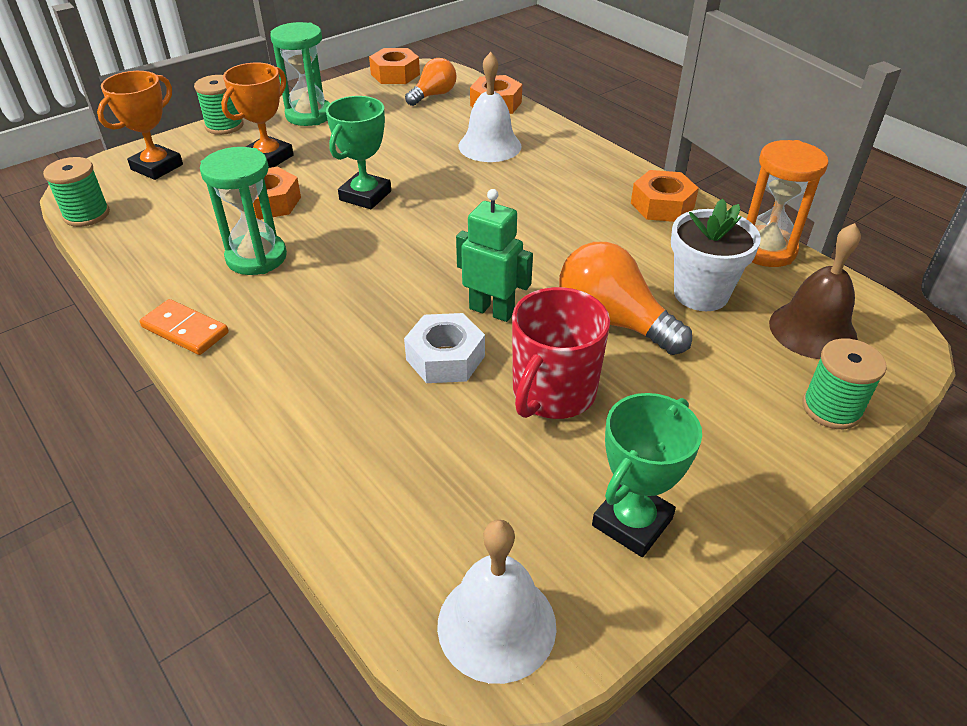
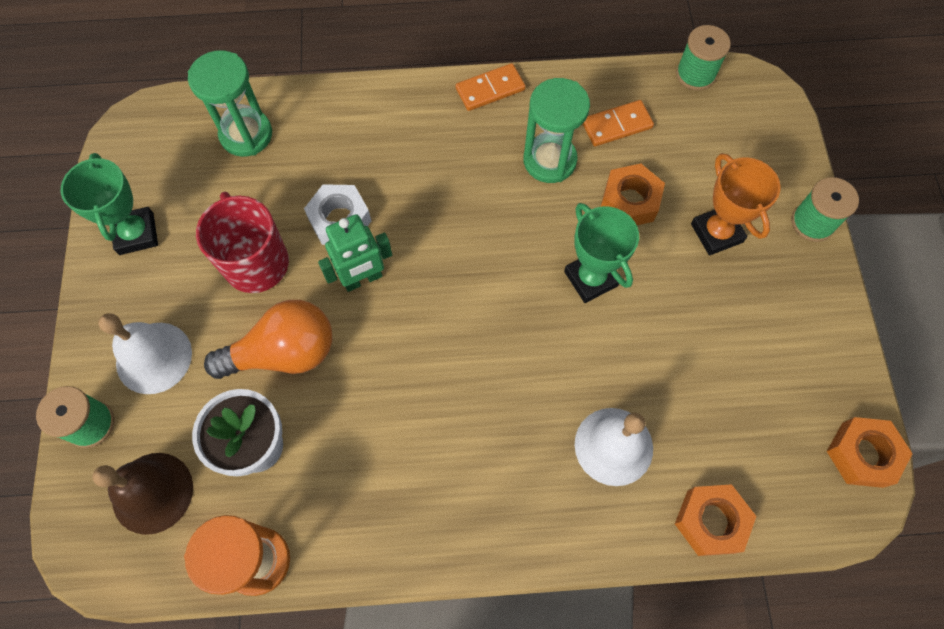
camera: 125 degrees right, 25 degrees up
orange trophy [97,71,183,180] -> none
green hourglass [270,22,330,126] -> green hourglass moved to [188,50,272,157]
orange light bulb [405,58,457,106] -> none
white bell [437,520,556,684] -> white bell moved to [98,313,192,394]
orange nut [631,170,699,222] -> none
none -> orange domino [583,100,654,146]

